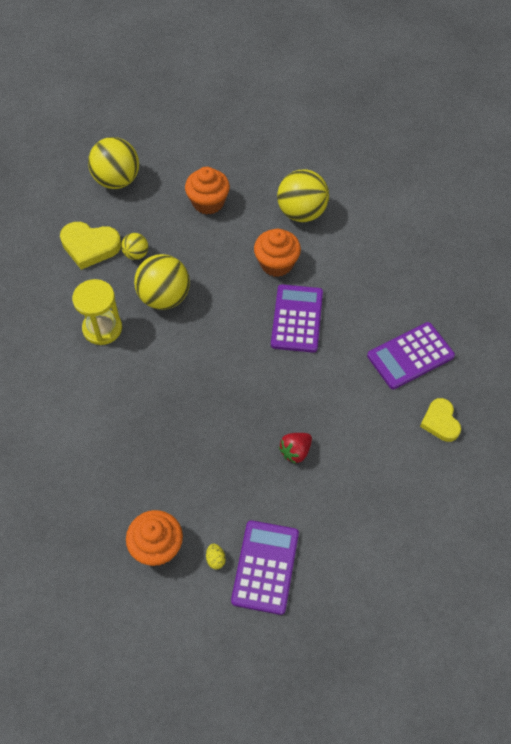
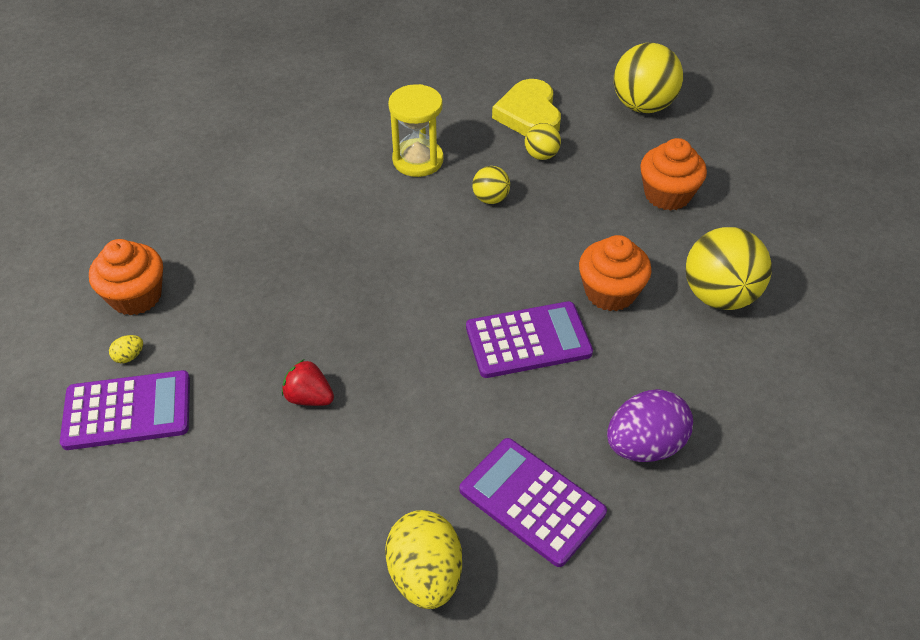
camera: 70 degrees right, 10 degrees down
yellow ball [134,254,190,310] -> yellow ball [472,166,510,204], size x0.51
yellow heart [420,398,461,442] -> yellow egg [385,510,462,609]
none -> purple egg [607,389,693,462]

